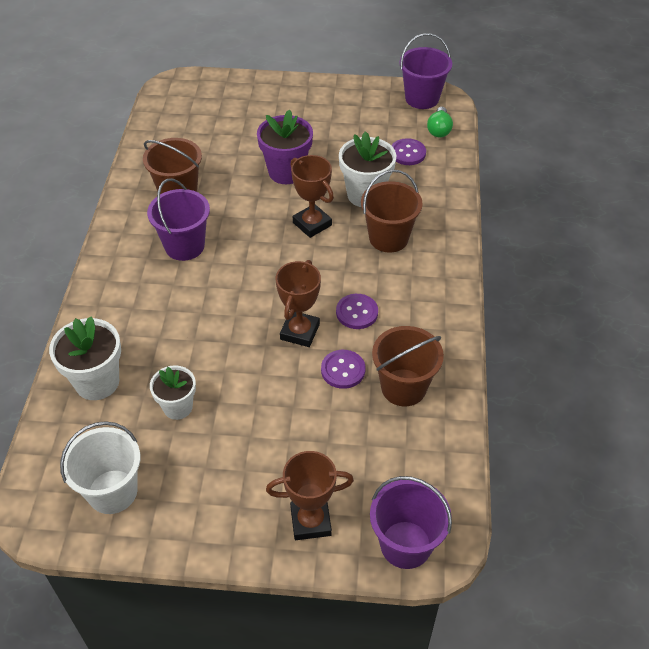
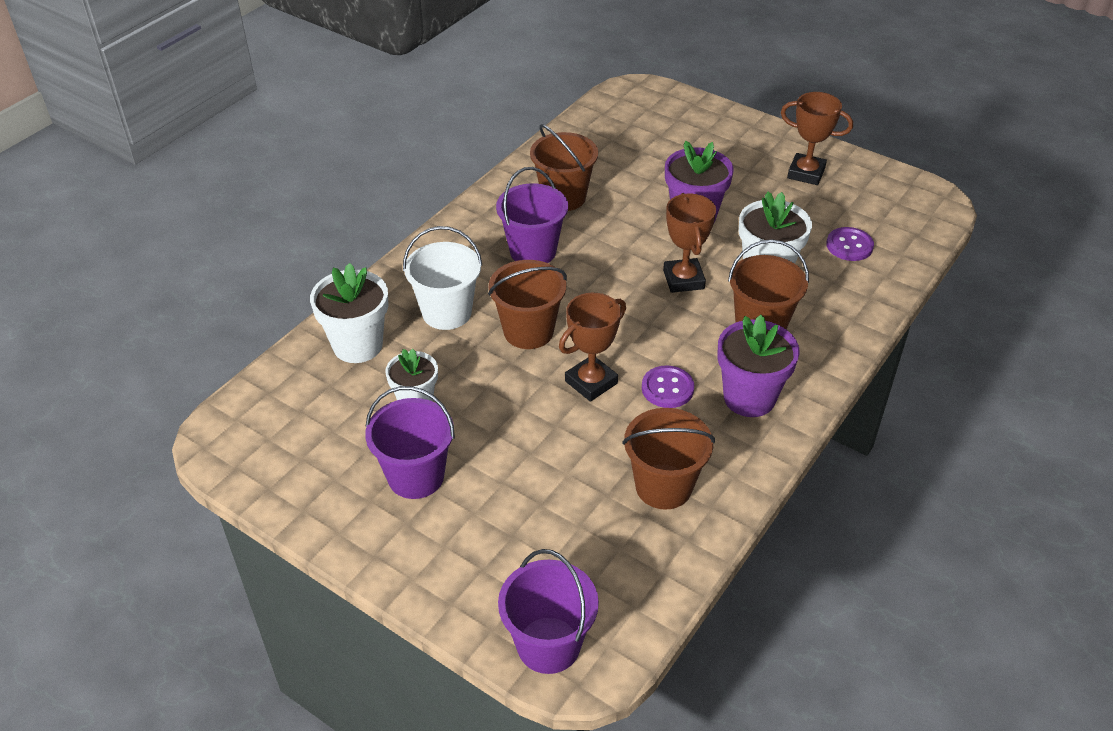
camera: 30 degrees right, 5 degrees down
white bucket [60,421,140,514] -> white bucket moved to [403,226,482,330]
brown trophy [266,451,354,540] -> brown trophy moved to [781,92,853,185]
purple button [321,350,365,389] -> none
purple bucket [399,33,452,109] -> purple bucket moved to [365,386,455,499]
green light bulb [427,107,453,137] -> none
none -> brown bucket [488,260,567,349]
none -> purple flower pot [717,315,800,417]

